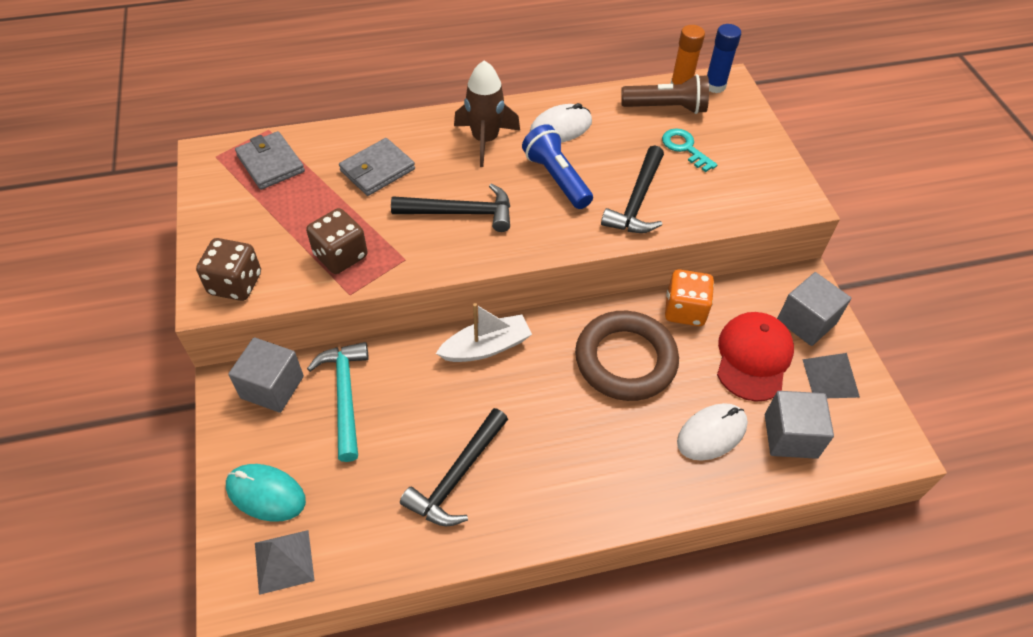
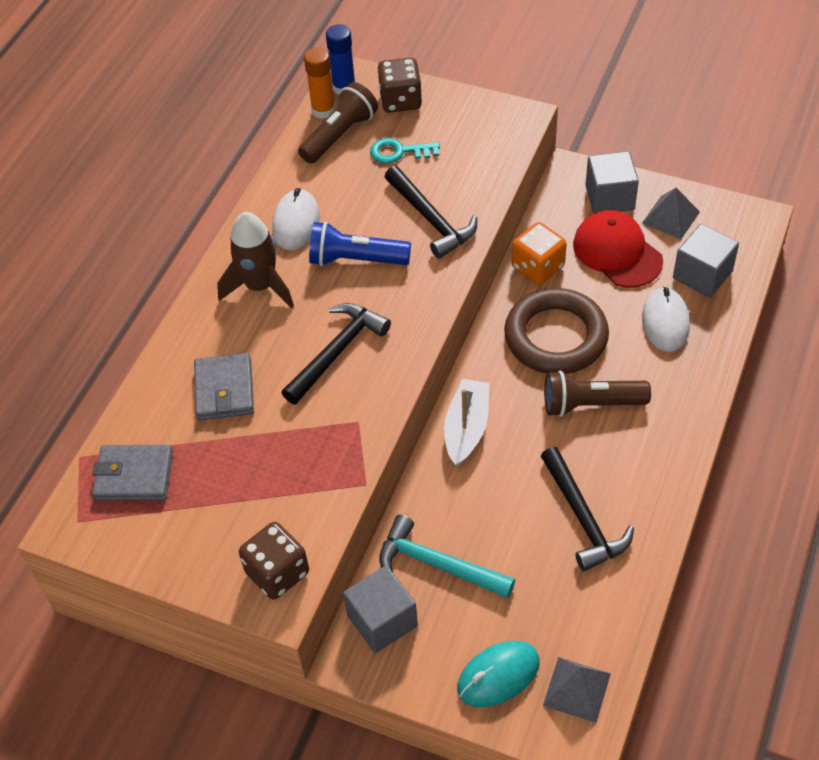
camera: 50 degrees left, 0 degrees up
brown dice [306,208,368,274] -> brown dice moved to [377,58,422,113]
none -> brown flashlight [544,371,651,417]

